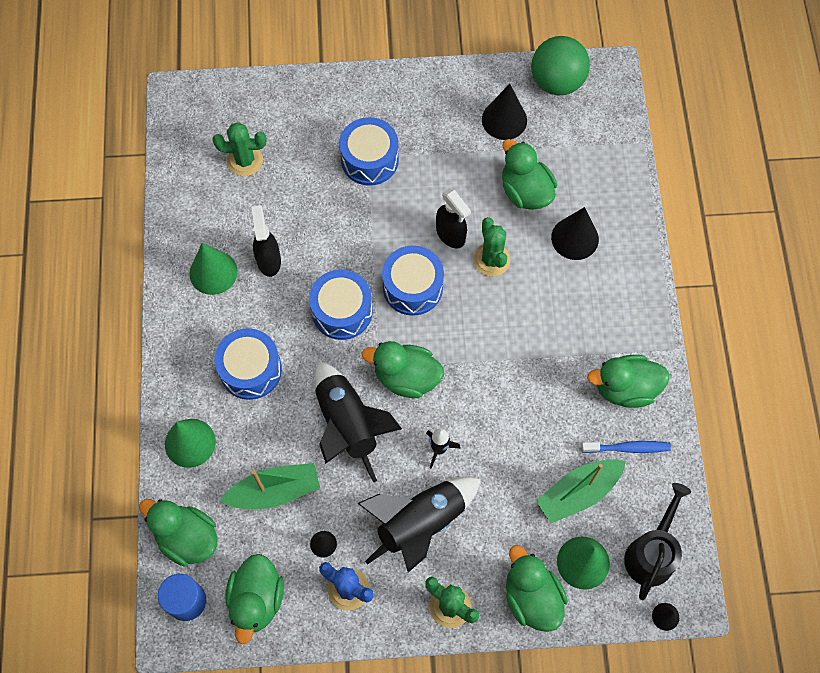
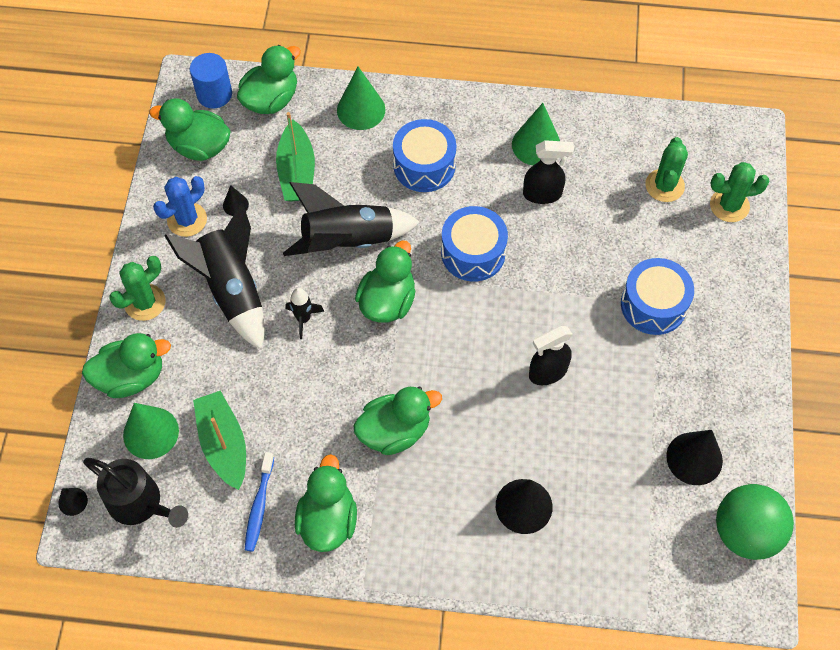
camera: 100 degrees right, 5 degrees down
blue drum [382,245,444,316] -> none
green cactus [473,217,510,277] -> green cactus moved to [710,162,770,222]
green duck [502,139,557,210] -> green duck moved to [354,387,442,455]

